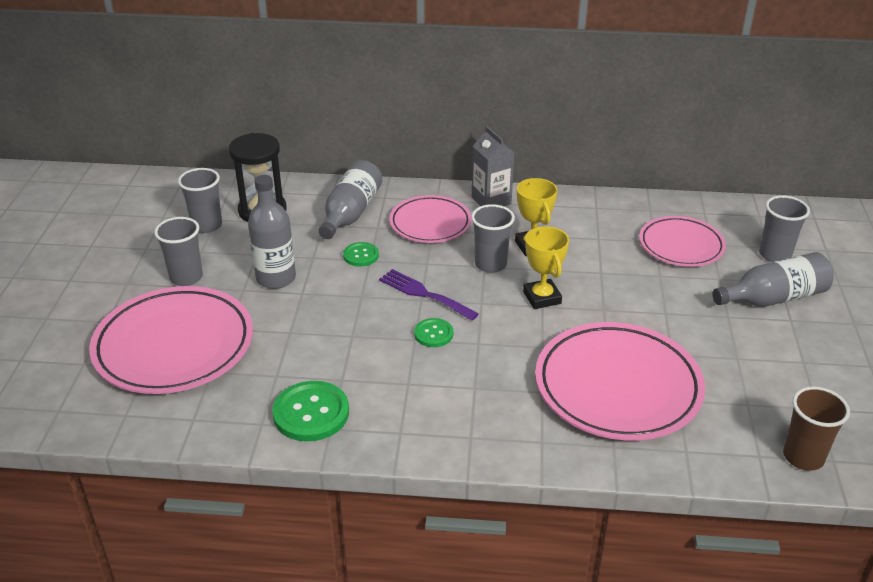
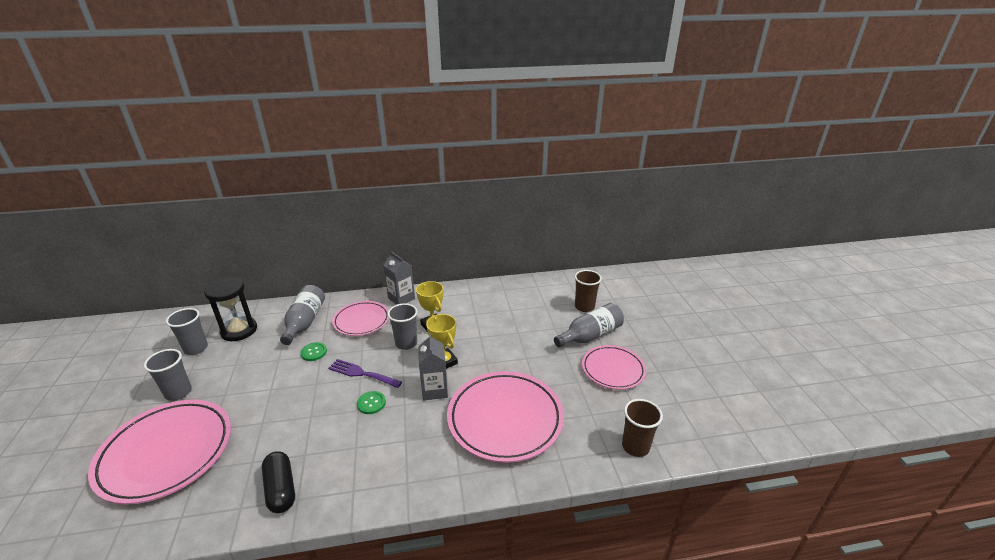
camera: 15 degrees left, 5 degrees down
grey bottle [248,175,296,289] -> none
green button [272,381,349,441] -> black capsule [262,451,295,513]
pink plate [639,216,726,267] -> pink plate moved to [582,345,646,390]
grey cup [759,195,810,262] -> brown cup [575,270,602,312]
none -> grey carton [418,333,448,400]

